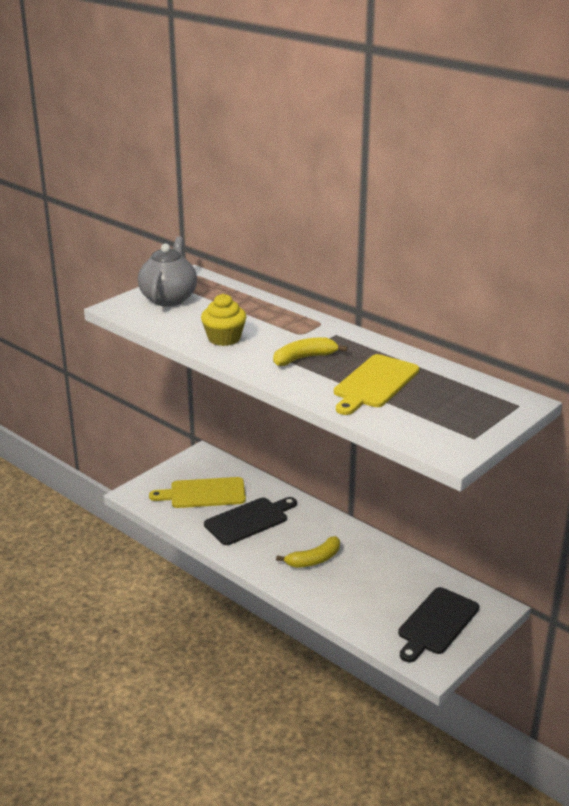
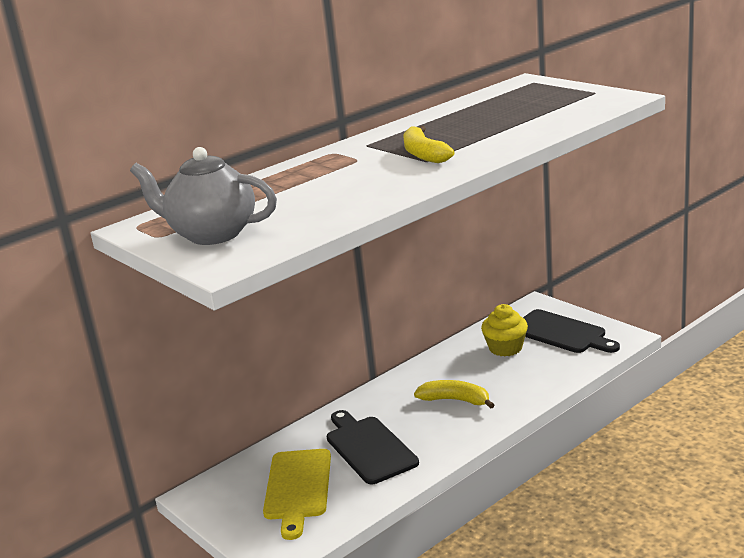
camera: 80 degrees left, 5 degrees down
yellow cupcake [201,294,246,346] -> yellow cupcake moved to [481,304,528,357]
yellow banana [276,536,340,568] -> yellow banana turned 45 degrees counterclockwise [414,380,494,409]
yellow cutting board [334,354,419,415] -> none

